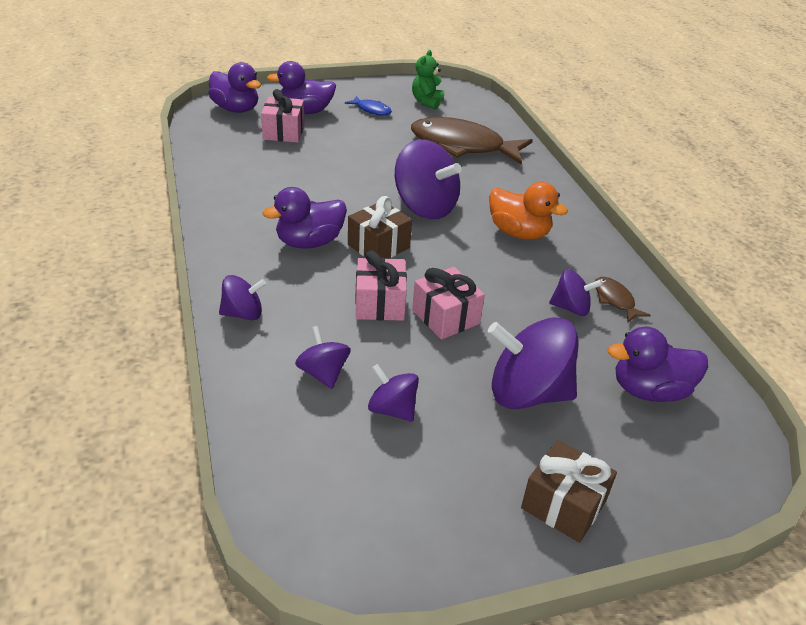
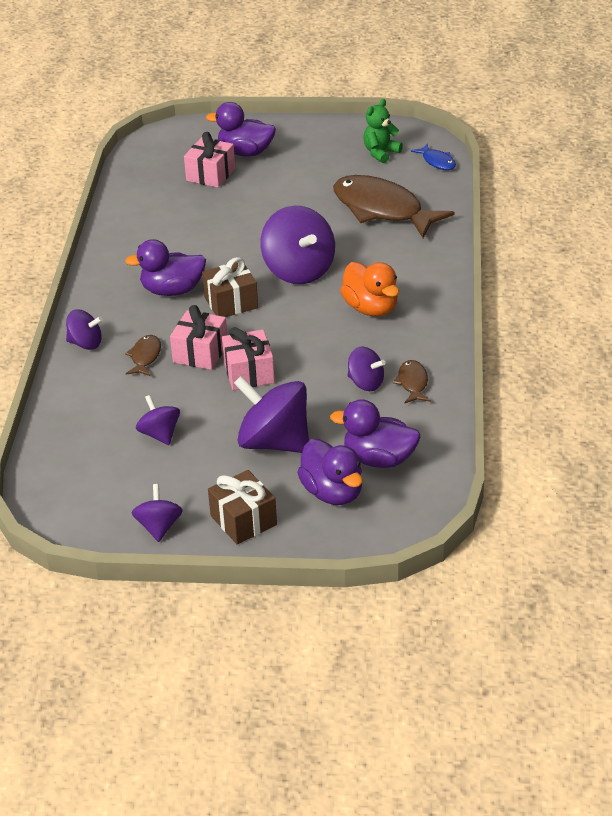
camera: 25 degrees right, 0 degrees up
purple duck [208,62,261,113] -> purple duck moved to [297,439,363,505]
purple spinning top [295,326,351,389] -> purple spinning top moved to [132,484,183,542]
blue fish [345,96,392,115] -> blue fish moved to [411,143,456,170]
none -> brown fish [125,335,161,376]

